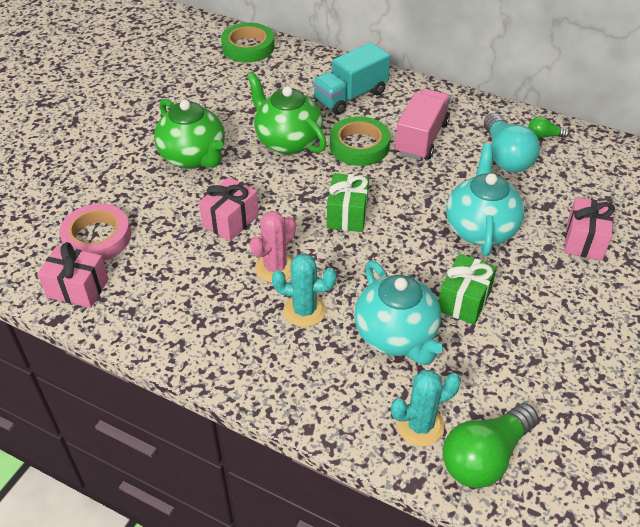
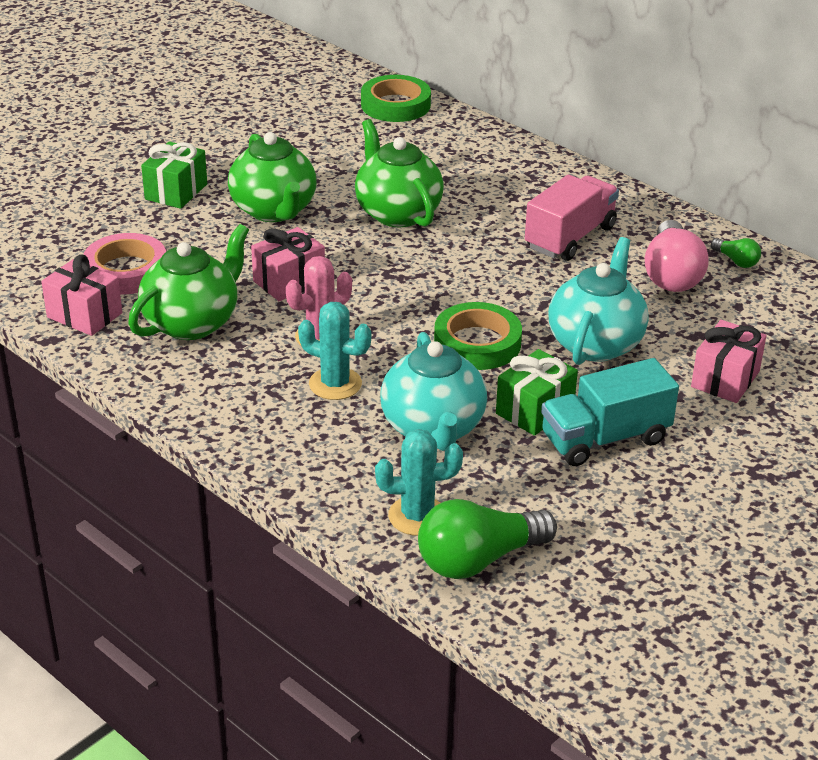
camera: 15 degrees right, 10 degrees down
turquoise truck [313,42,390,115] -> turquoise truck moved to [541,358,679,466]
green gift [327,173,369,232] -> green gift moved to [141,141,207,209]
green tape [330,116,390,166] -> green tape moved to [434,302,522,370]
turquoise light bulb [484,113,540,172] -> pink light bulb [645,220,709,292]
green light bulb [528,116,570,138] -> green light bulb turned 150 degrees counterclockwise [711,238,761,268]
none -> green teapot [128,224,249,340]

